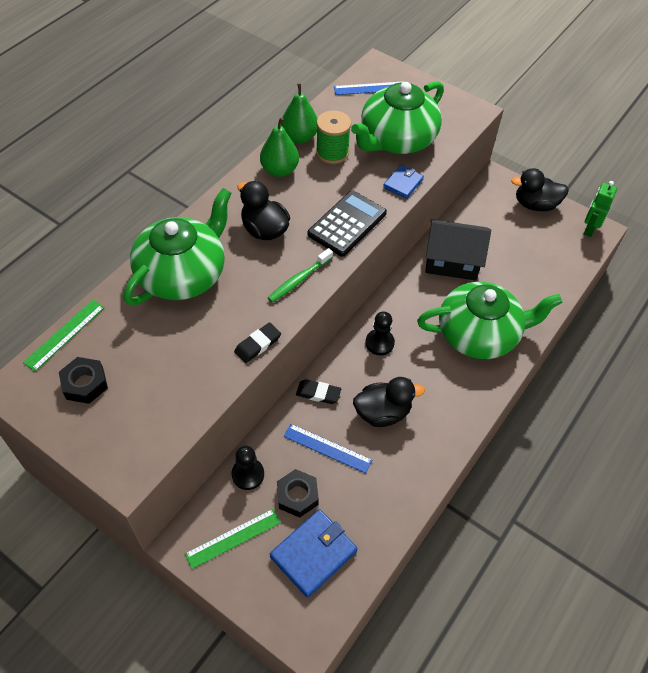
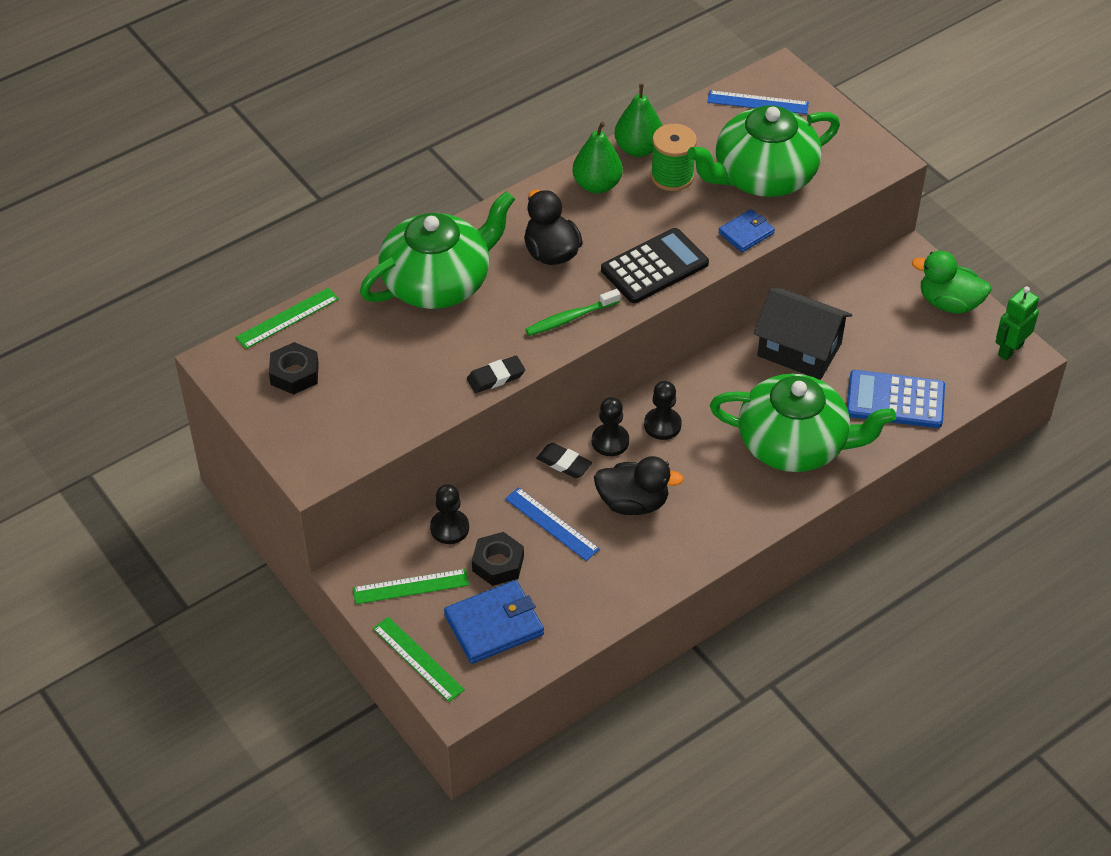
camera: 20 degrees right, 5 degrees down
black duck [511,168,569,211] -> green duck [912,251,991,314]
none -> green ruler [373,617,465,702]
none -> black pawn [592,397,629,456]
none -> blue calculator [847,370,945,428]

